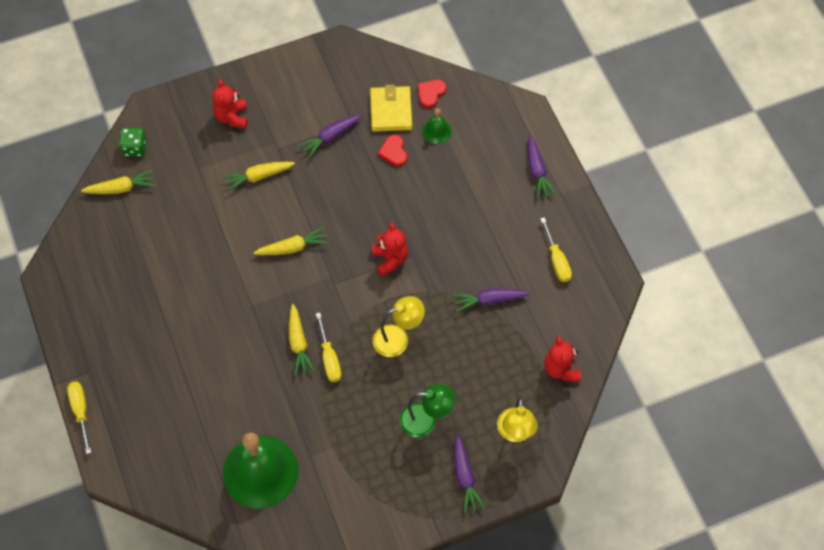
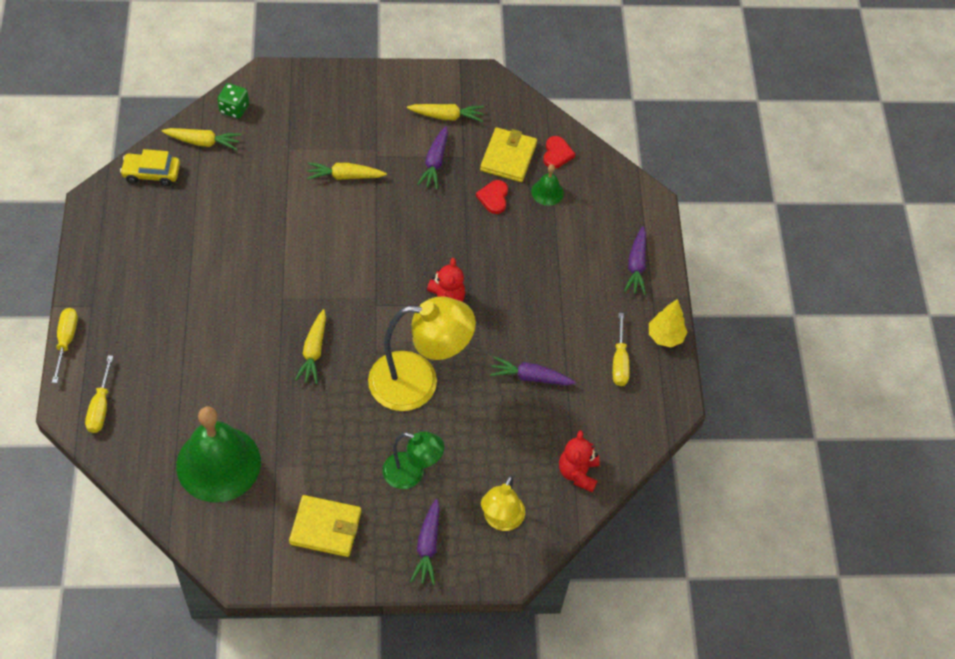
camera: 15 degrees right, 5 degrees down
red teddy bear [212,79,248,129] -> none
yellow carrot [254,227,329,255] -> yellow carrot moved to [407,104,484,122]
purple carrot [298,114,362,158] -> purple carrot turned 60 degrees counterclockwise [417,126,448,189]
yellow screwdriver [316,313,342,382] -> yellow screwdriver moved to [85,355,113,433]
yellow lamp [373,296,425,357] -> yellow lamp [368,297,476,411], size x1.73
red heart [417,80,447,108] -> red heart turned 135 degrees clockwise [543,136,575,169]
none -> yellow car [120,149,180,186]
none -> yellow wallet [289,495,361,557]
none -> yellow tree [649,299,687,347]

